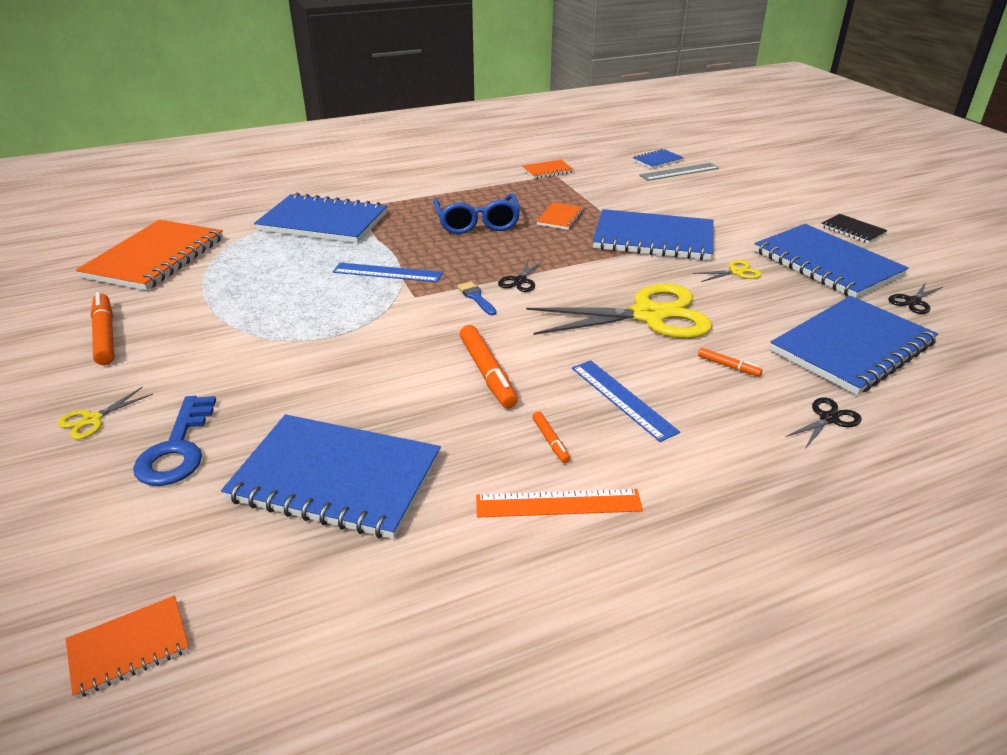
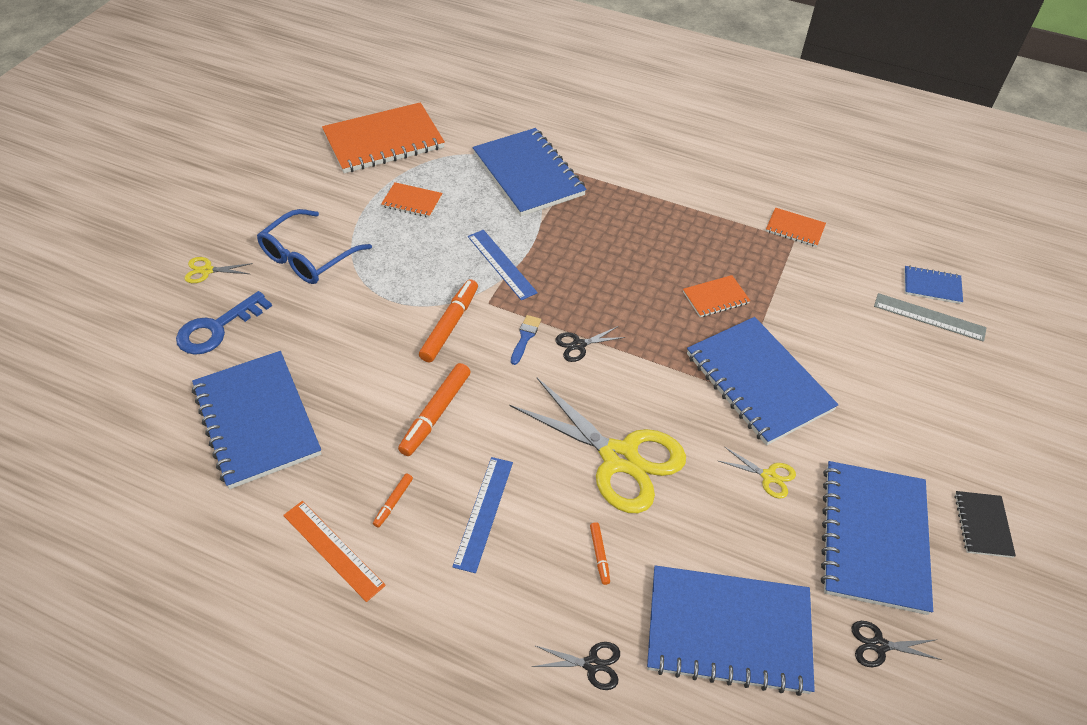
camera: 45 degrees right, 15 degrees up
orange notebook [66,596,189,698] -> orange notebook moved to [381,182,442,218]
orange marker [91,292,114,365] -> orange marker moved to [419,279,478,362]
blue glasses [433,193,520,234] -> blue glasses moved to [257,209,372,284]

